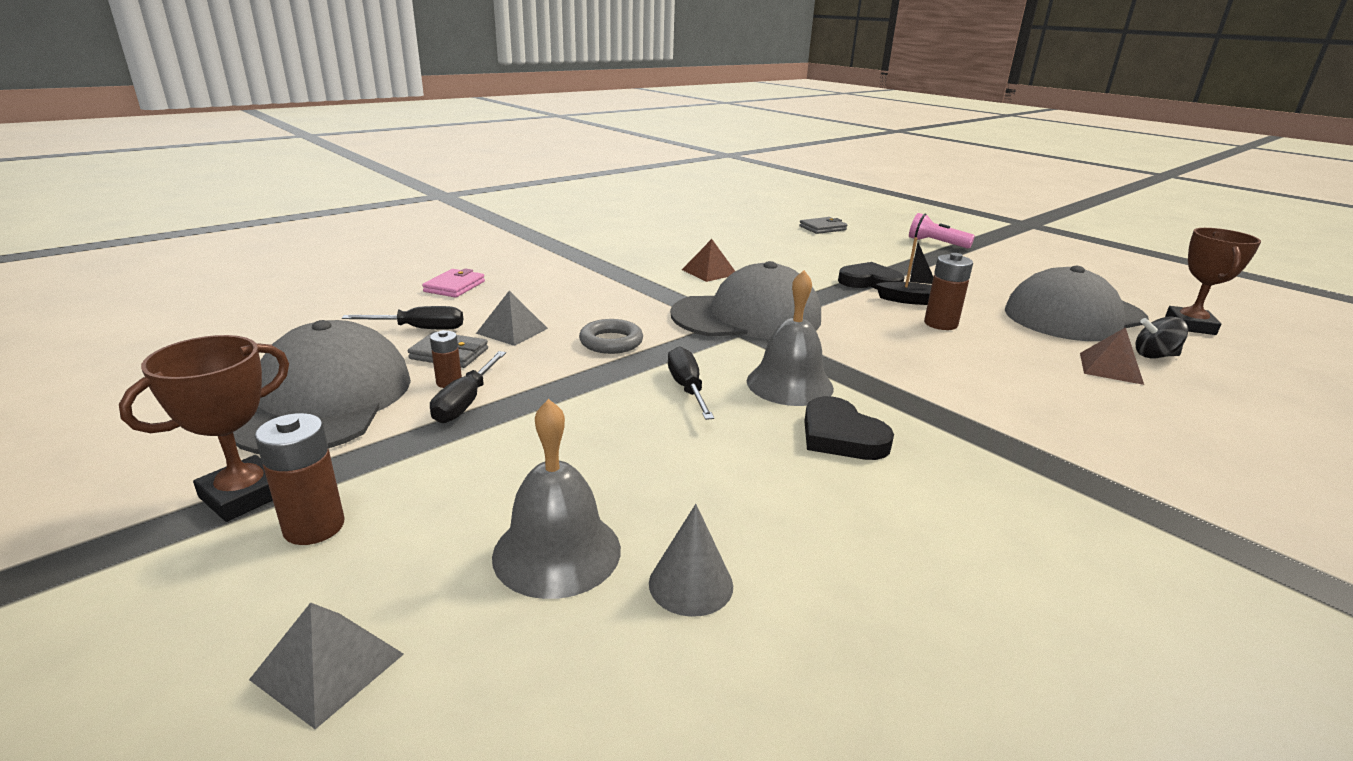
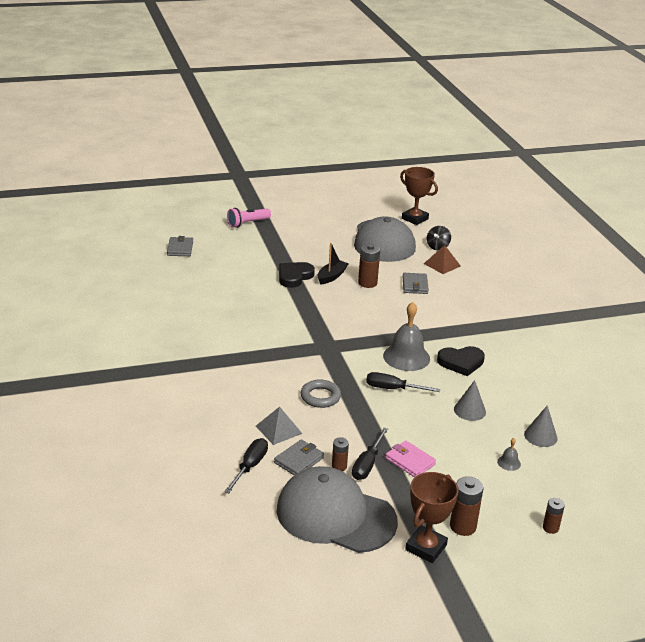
camera: 65 degrees left, 5 degrees up
brown trophy [119,335,289,522] -> brown trophy turned 60 degrees clockwise [405,472,459,563]
grey pyramid [249,602,404,729] -> brown battery [543,498,565,534]
pink wallet [422,268,485,298] -> pink wallet moved to [385,441,436,478]
black screwdriver [430,351,506,423] -> black screwdriver turned 75 degrees clockwise [352,428,388,480]
grey bell [492,399,621,599] -> grey bell [497,438,521,471], size x0.43
grey cap [671,261,821,339] -> none
brown pyramid [682,239,735,282] -> none
none -> grey wallet [402,273,429,294]
none -> grey cone [454,380,486,421]

